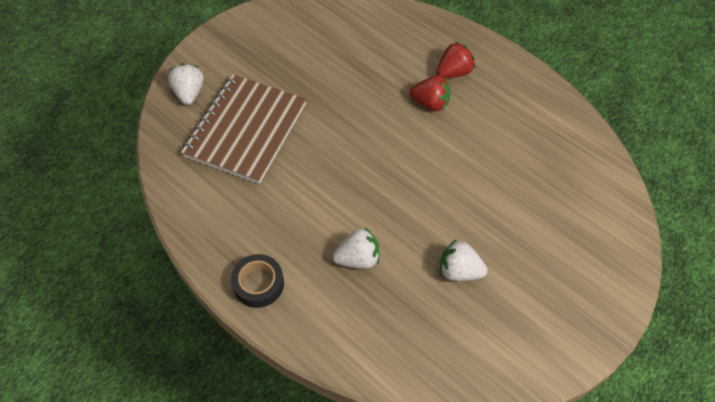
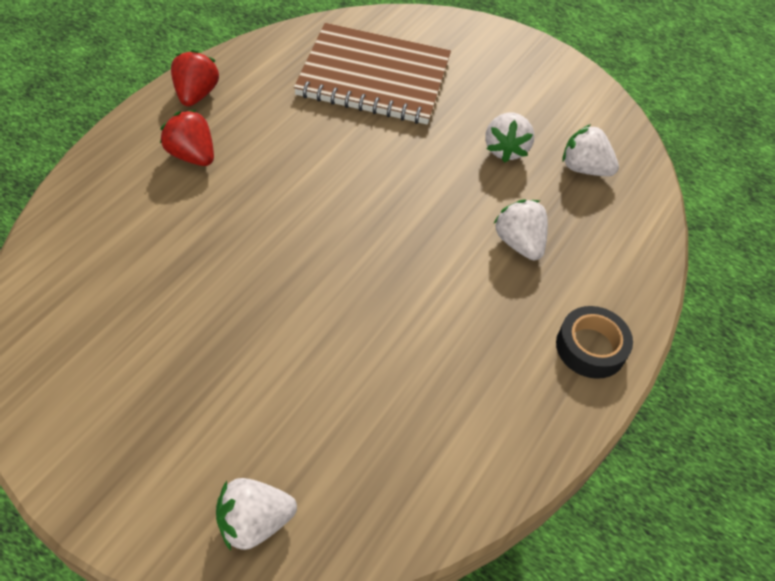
camera: 105 degrees left, 5 degrees down
brown notebook [181,74,306,184] -> brown notebook moved to [294,23,451,125]
red strawberry [409,76,451,111] -> red strawberry moved to [171,50,219,106]
none -> white strawberry [562,124,619,176]

